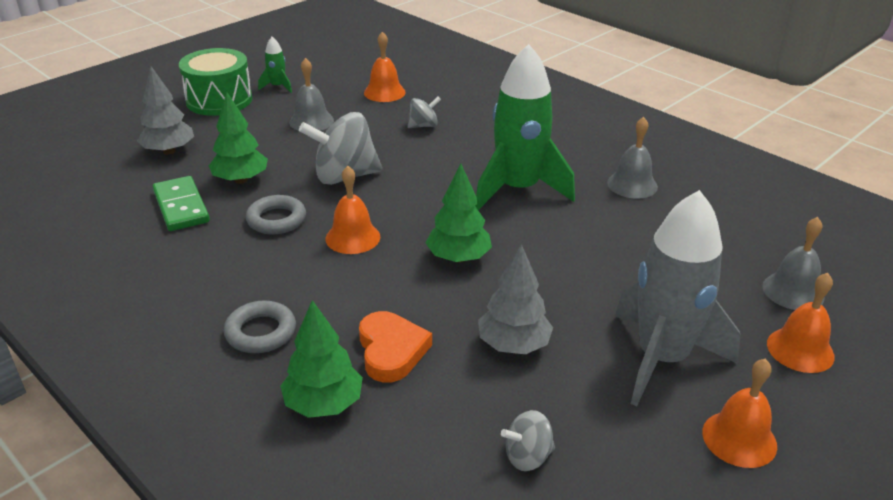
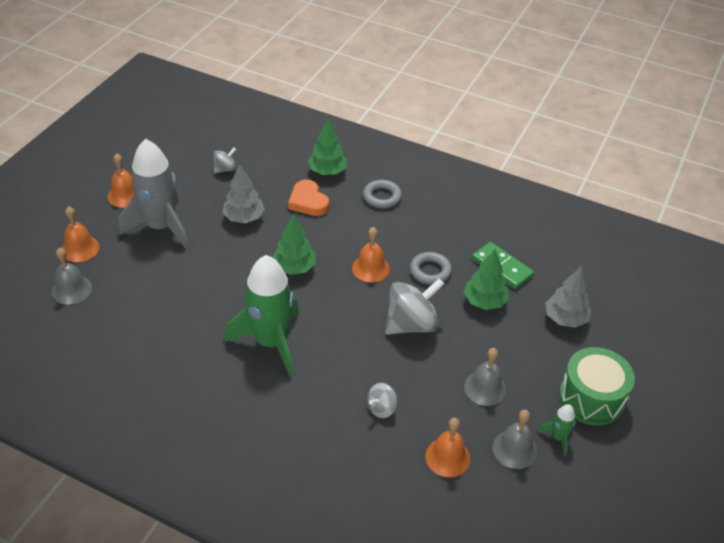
camera: 160 degrees right, 10 degrees up
grey bell [607,117,658,199] -> grey bell moved to [492,410,537,469]

